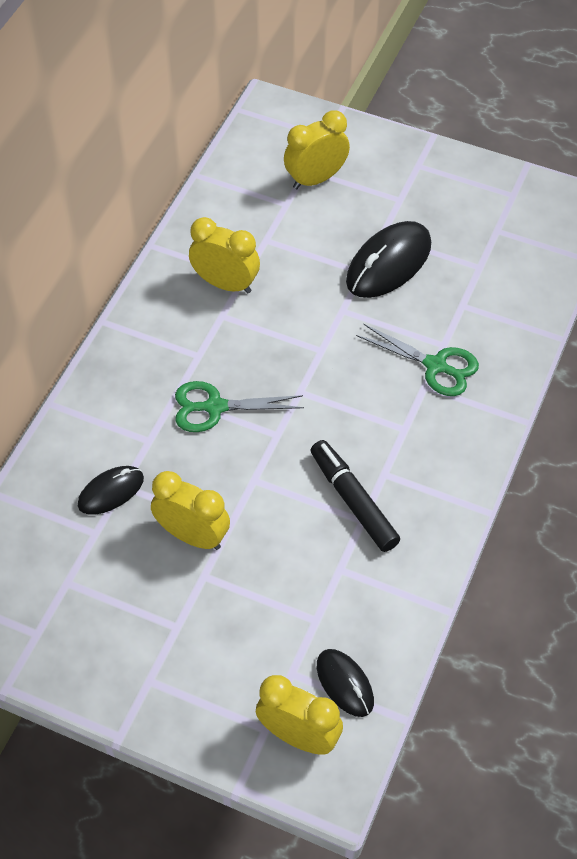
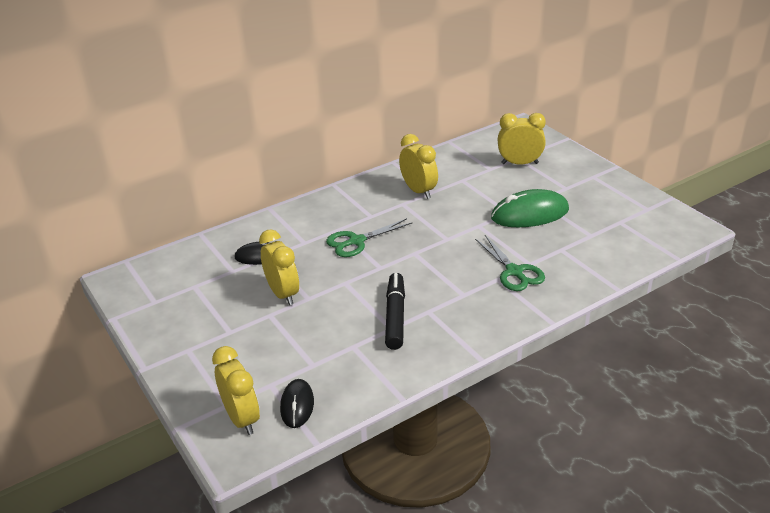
camera: 35 degrees right, 20 degrees down
green scissors [175,381,304,432] -> green scissors turned 60 degrees counterclockwise [326,218,413,257]
black mouse [346,221,431,298] -> green mouse [491,189,569,227]

